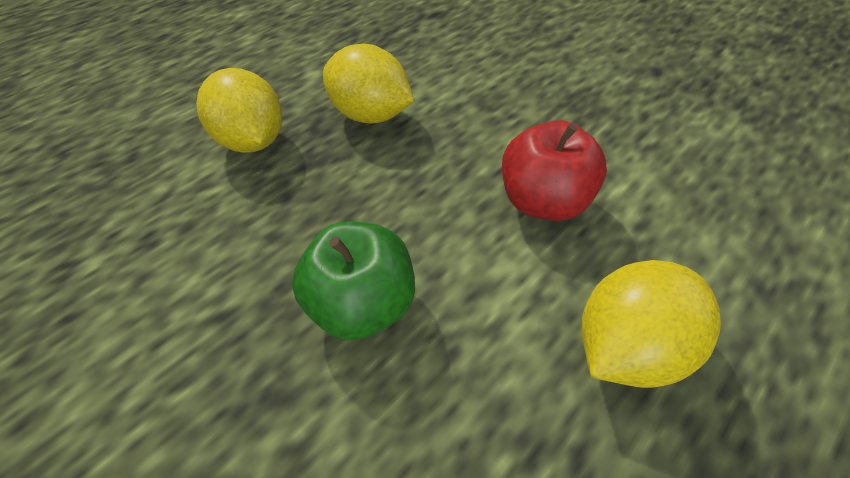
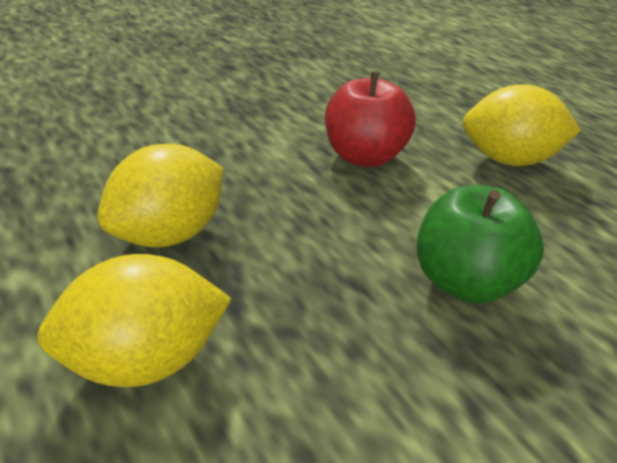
camera: 80 degrees left, 15 degrees down
yellow lemon [581,260,721,388] -> yellow lemon turned 60 degrees counterclockwise [463,85,581,166]

